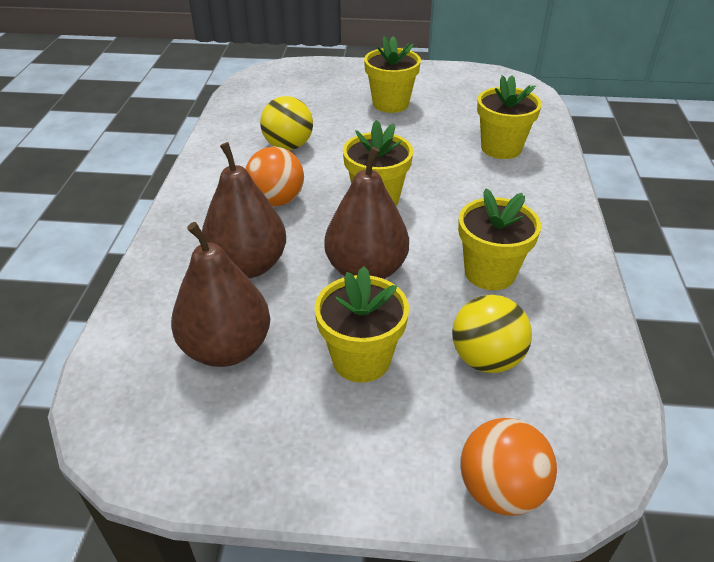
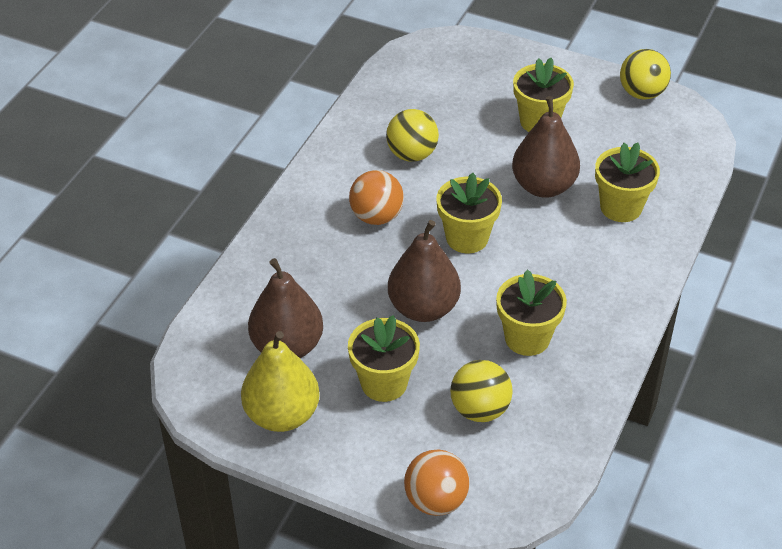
camera: 20 degrees right, 5 degrees up
brown pear [202,142,286,278] -> brown pear moved to [512,96,580,198]
none -> yellow pear [241,331,320,432]
none -> yellow ball [620,49,671,100]

